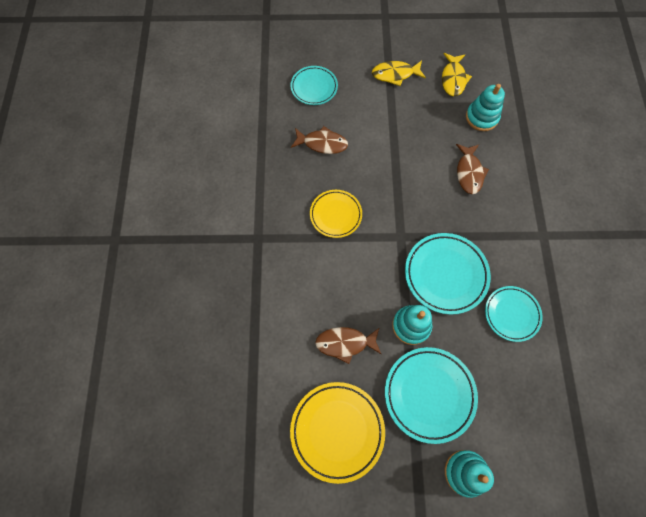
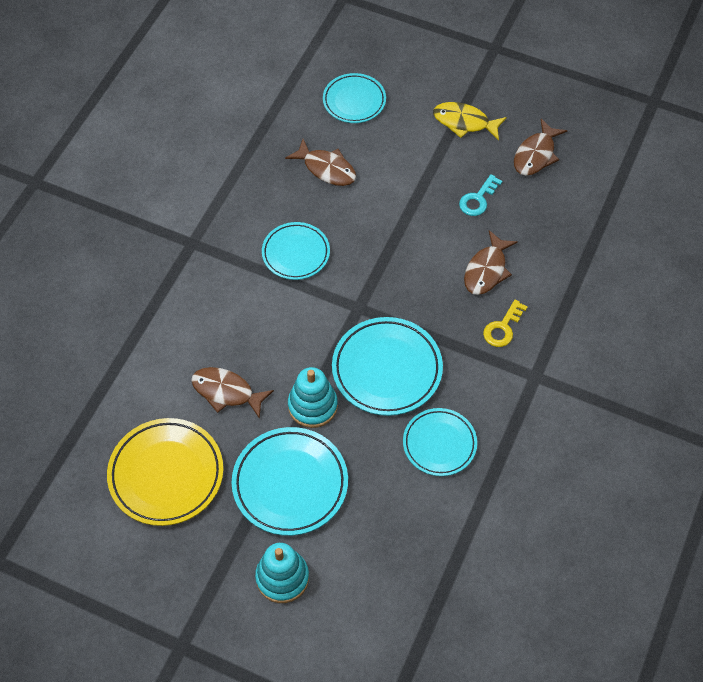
camera: 25 degrees right, 10 degrees down
yellow plate [310,190,362,238] -> turquoise plate [262,222,330,280]
yellow fish [442,53,472,96] -> brown fish [514,119,567,176]
turquoise stacking toy [466,84,505,131] -> none
none -> turquoise key [459,174,502,216]
none -> yellow key [483,300,528,347]

